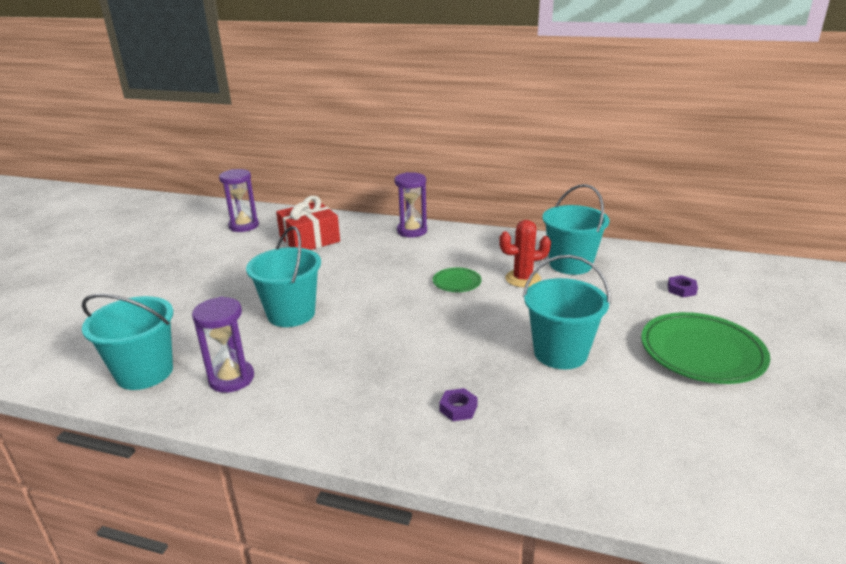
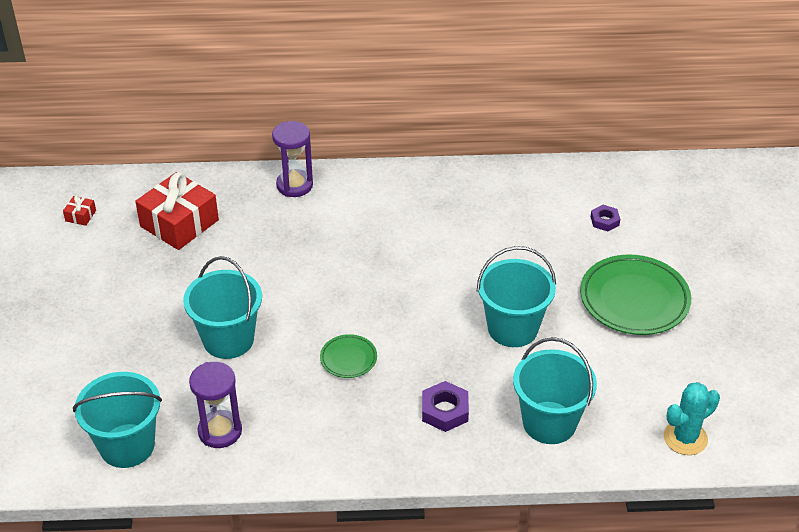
camera: 20 degrees left, 15 degrees up
purple hourglass [219,169,259,232] -> red gift [63,195,96,226]
green plate [433,267,482,292] -> green plate moved to [320,334,377,378]
purple nut [439,388,478,421] -> purple nut [422,381,469,432], size x1.52
red cactus [499,220,551,288] -> none
turquoise bucket [542,184,609,275] -> turquoise bucket moved to [513,337,597,444]
none -> turquoise cactus [664,382,720,455]

